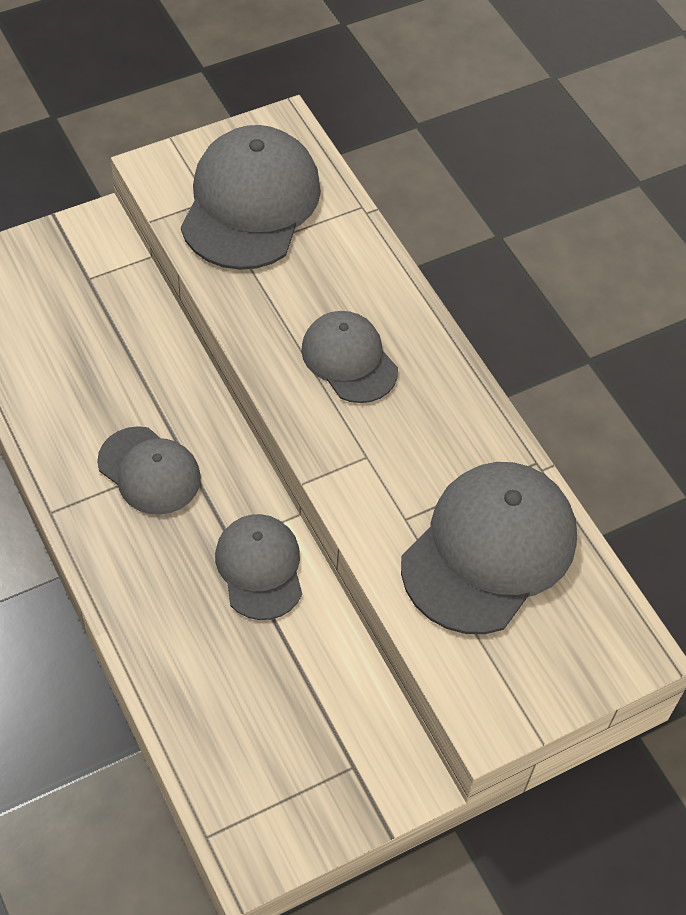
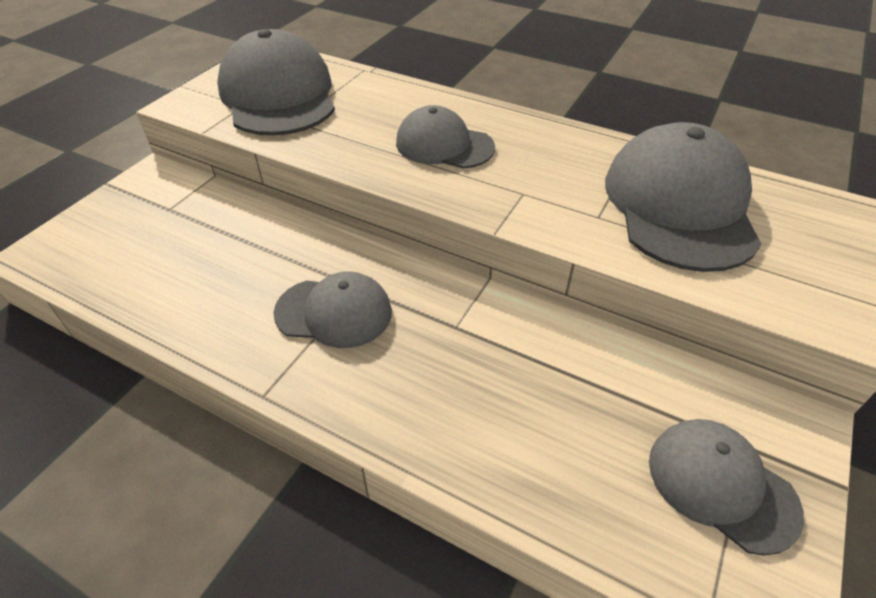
camera: 30 degrees left, 10 degrees down
grey cap [215,514,302,620] -> grey cap moved to [649,419,804,555]

